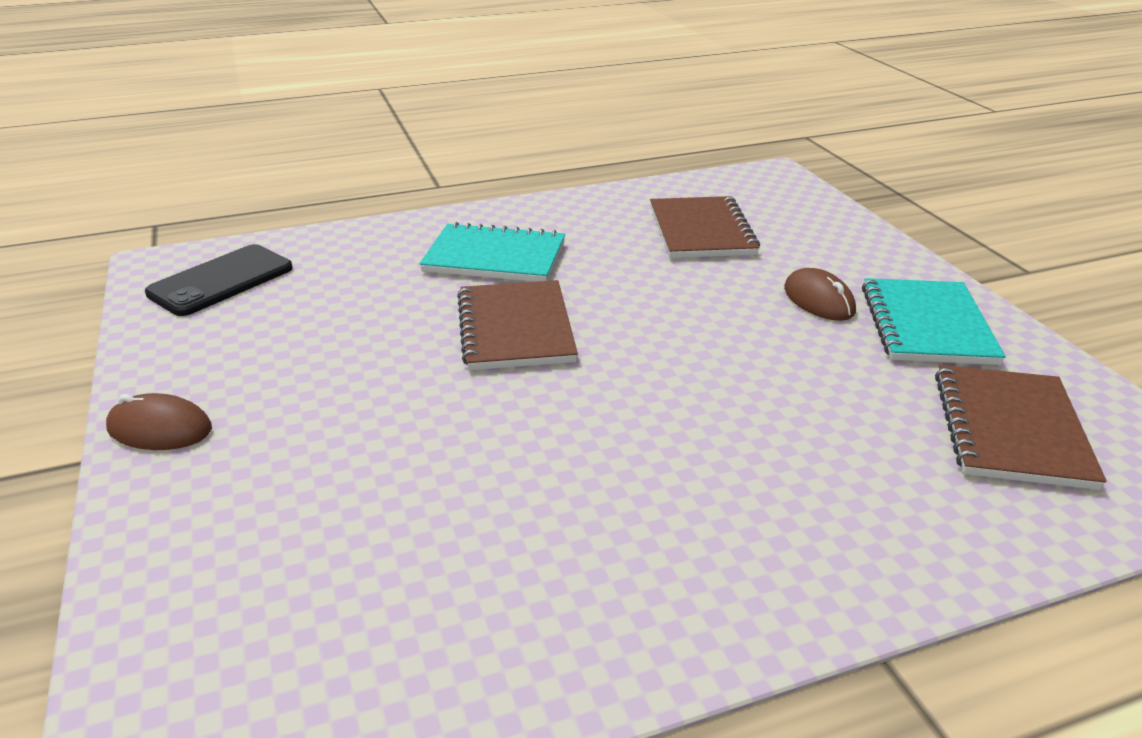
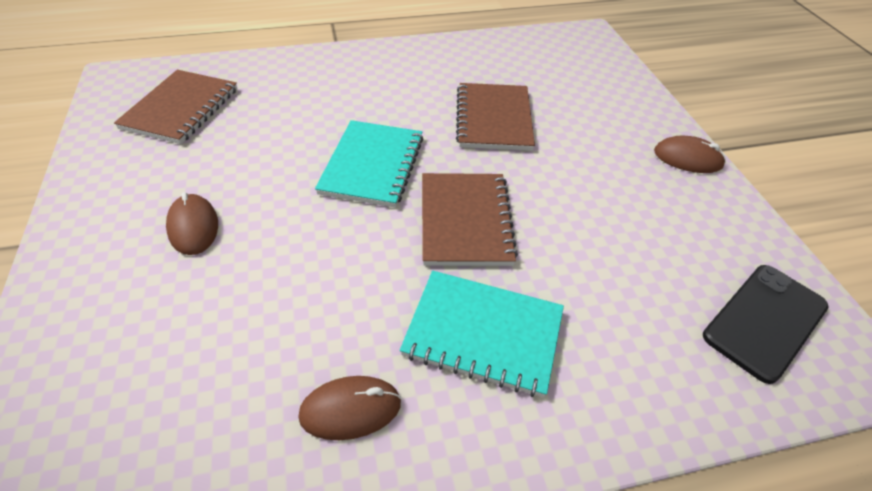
camera: 175 degrees left, 15 degrees up
brown notebook [650,196,760,258] -> brown notebook moved to [456,83,535,151]
turquoise notebook [862,278,1006,365] -> turquoise notebook moved to [315,120,424,208]
none -> brown mouse [298,376,401,440]

